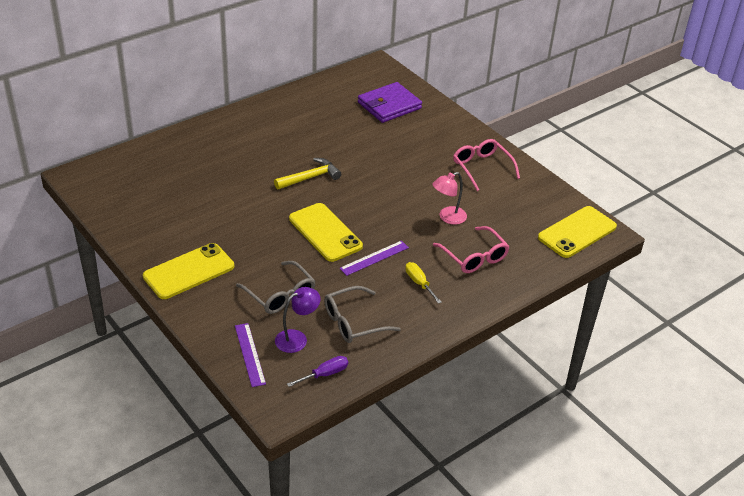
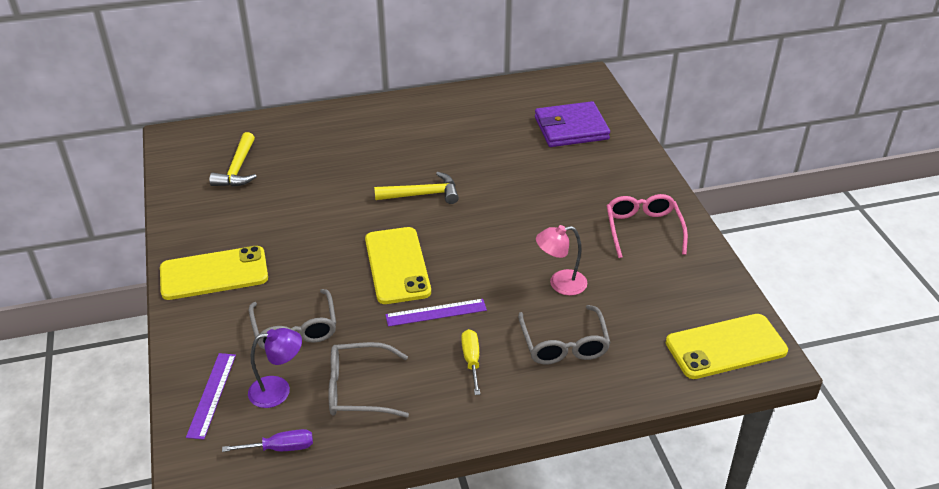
camera: 25 degrees right, 0 degrees up
pink glasses [433,226,510,273] -> grey glasses [518,305,611,364]
none -> yellow hammer [209,132,257,187]

